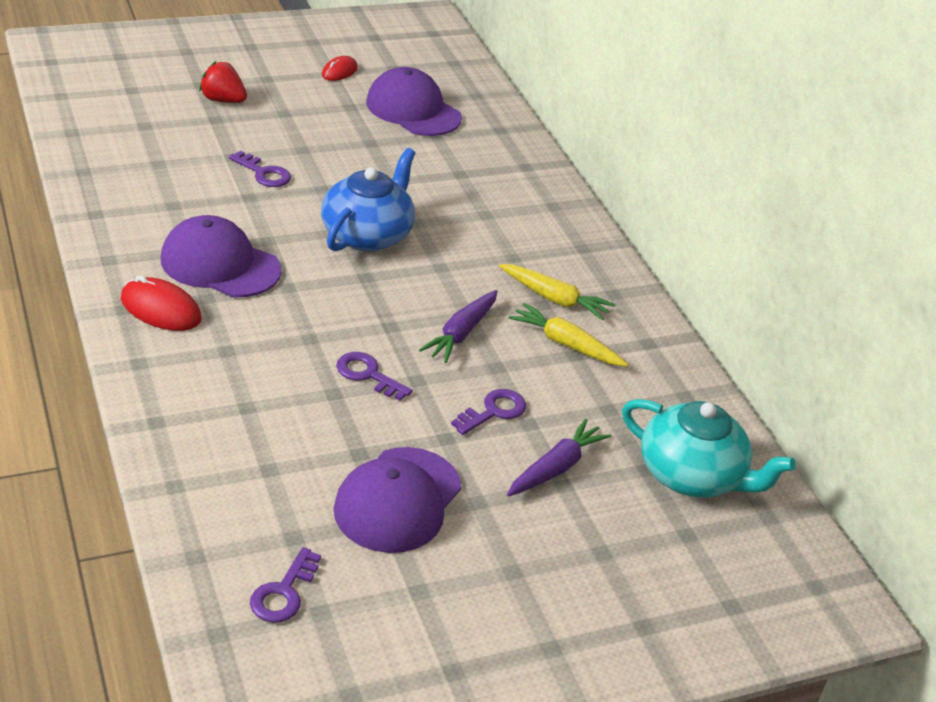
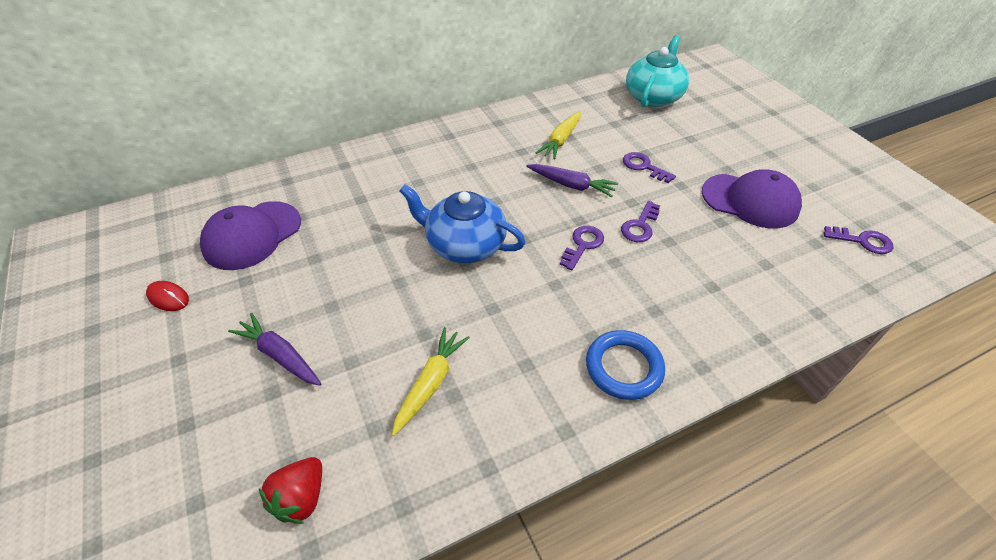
camera: 90 degrees left, 10 degrees up
red mouse [121,275,202,331] -> blue ring [586,330,665,400]
purple cap [161,215,281,297] -> none
red strawberry [199,61,247,103] -> red strawberry moved to [259,457,322,524]
purple key [229,151,291,187] -> purple key moved to [560,226,604,271]
yellow carrot [499,264,615,321] -> yellow carrot moved to [392,327,470,436]
purple carrot [507,419,612,496] -> purple carrot moved to [228,313,321,386]

